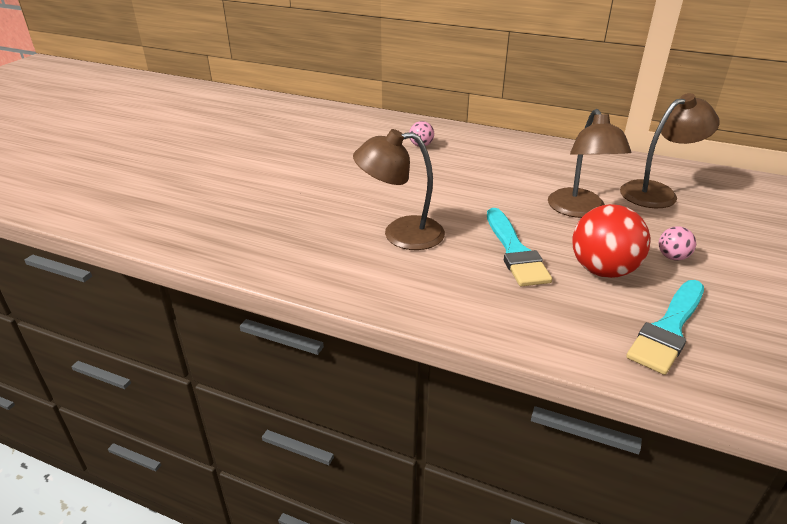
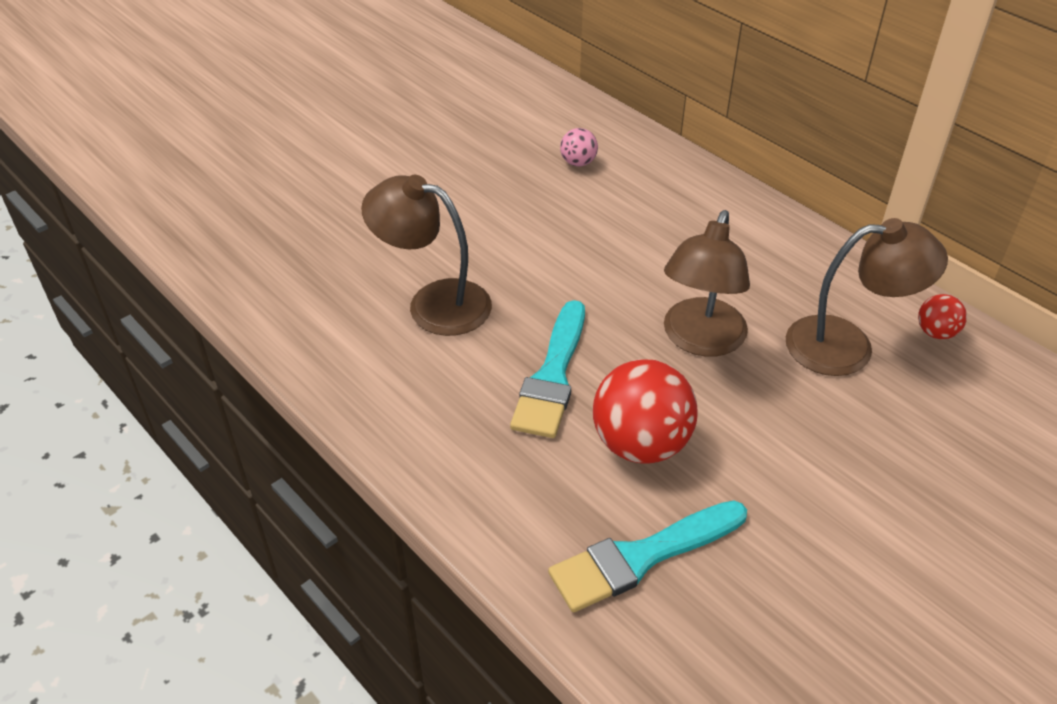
camera: 25 degrees right, 10 degrees up
pink ball [659,226,696,261] -> none
none -> red ball [918,294,967,339]

